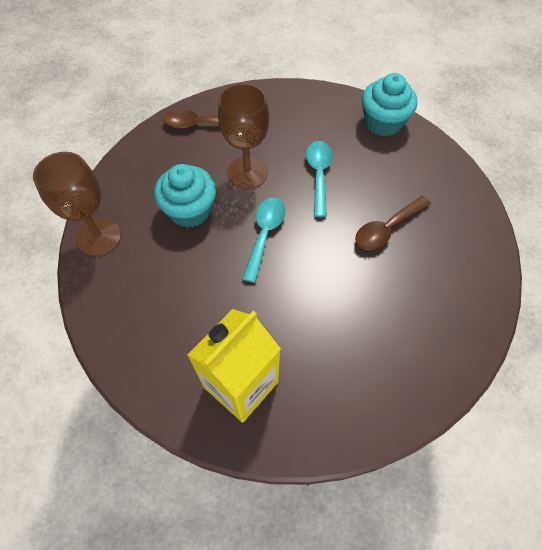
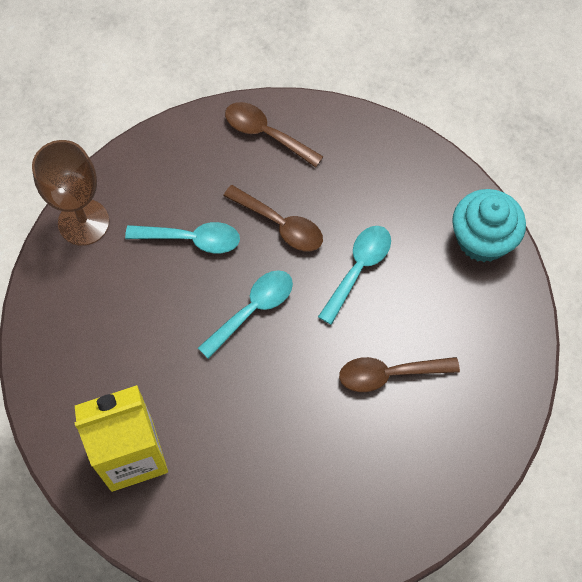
camera: 30 degrees right, 5 degrees up
turquoise cupcake [154,164,216,228] -> turquoise spoon [125,222,240,253]
brown goblet [218,83,269,189] -> brown spoon [223,185,323,251]

